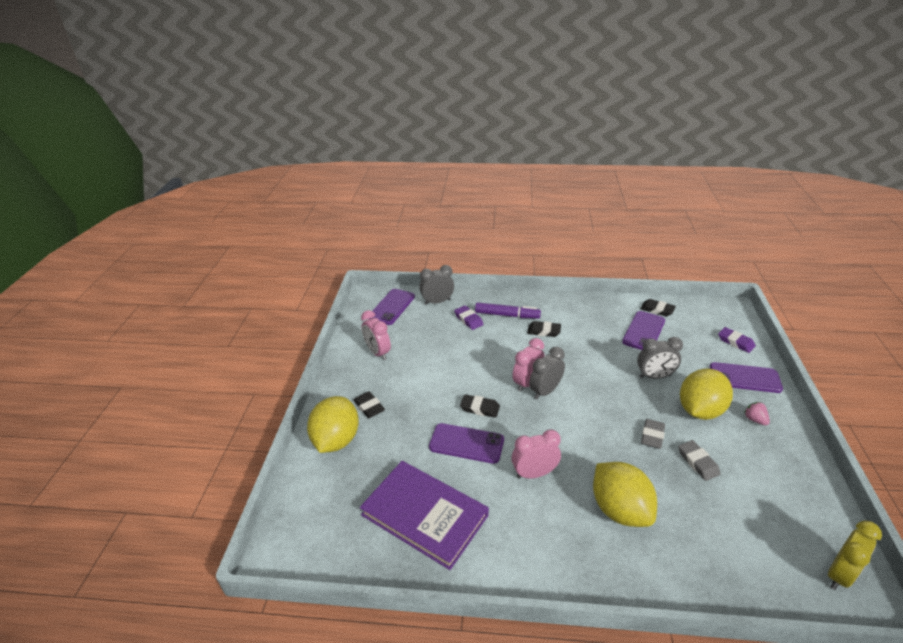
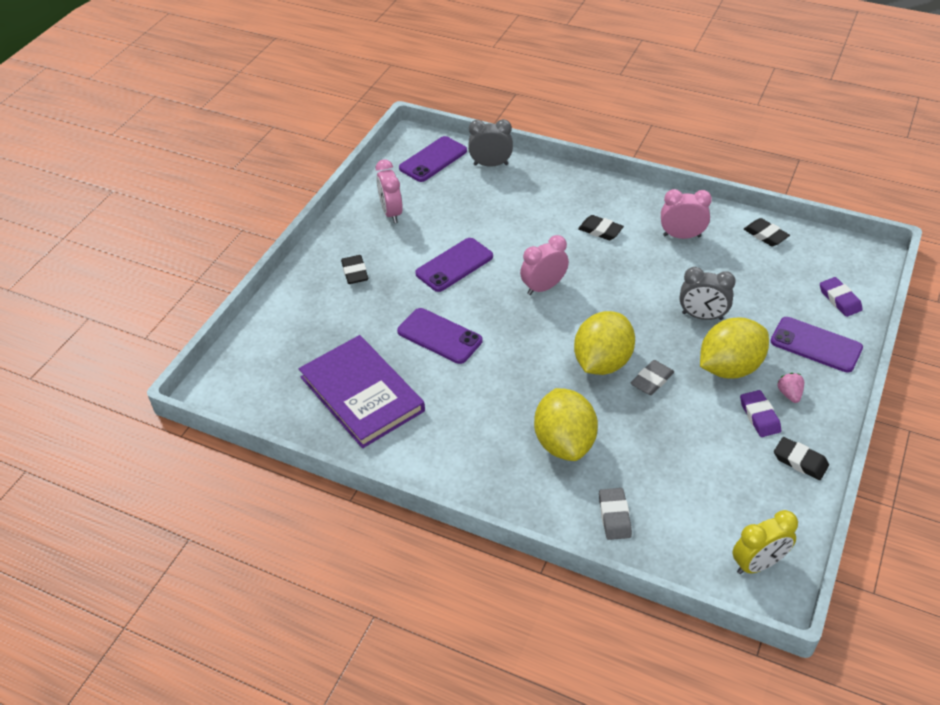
camera: 20 degrees right, 10 degrees up
yellow lemon [307,396,359,453] -> yellow lemon moved to [574,311,635,375]
purple eraser [454,305,484,330] -> purple eraser moved to [740,390,781,437]
black eraser [460,394,500,418] -> black eraser moved to [774,437,829,480]
purple marker [475,302,541,319] -> none
pink clock [511,429,561,479] -> pink clock moved to [661,189,712,239]
grey clock [529,347,565,399] -> none
purple phone [622,311,665,350] -> purple phone moved to [415,238,493,292]
grey eraser [678,440,720,481] -> grey eraser moved to [599,488,632,540]

